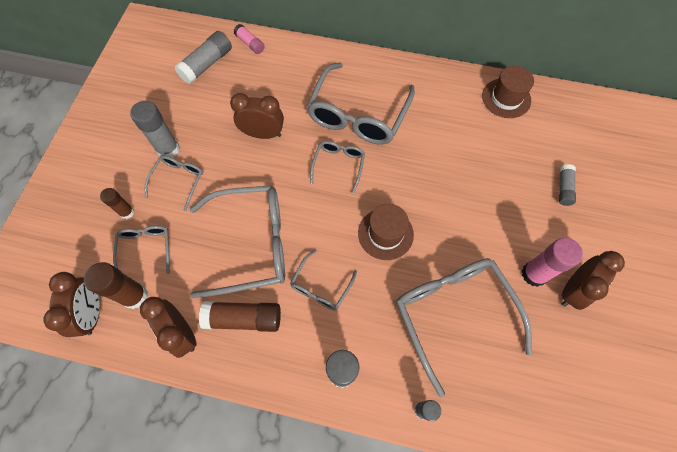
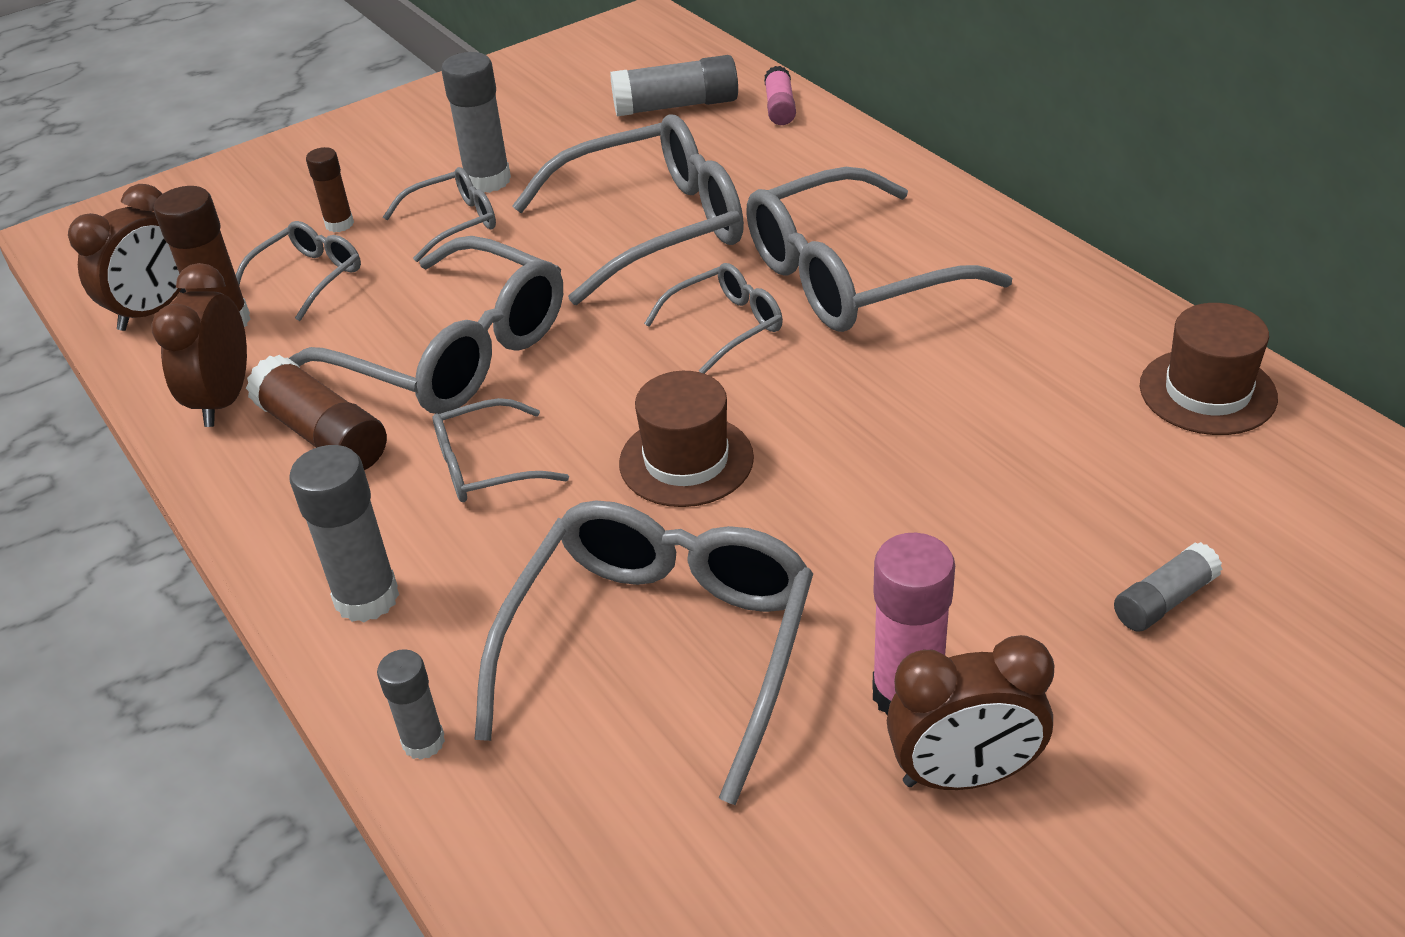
camera: 45 degrees right, 25 degrees down
brown clock [230,93,284,139] -> grey glasses [512,114,744,305]

